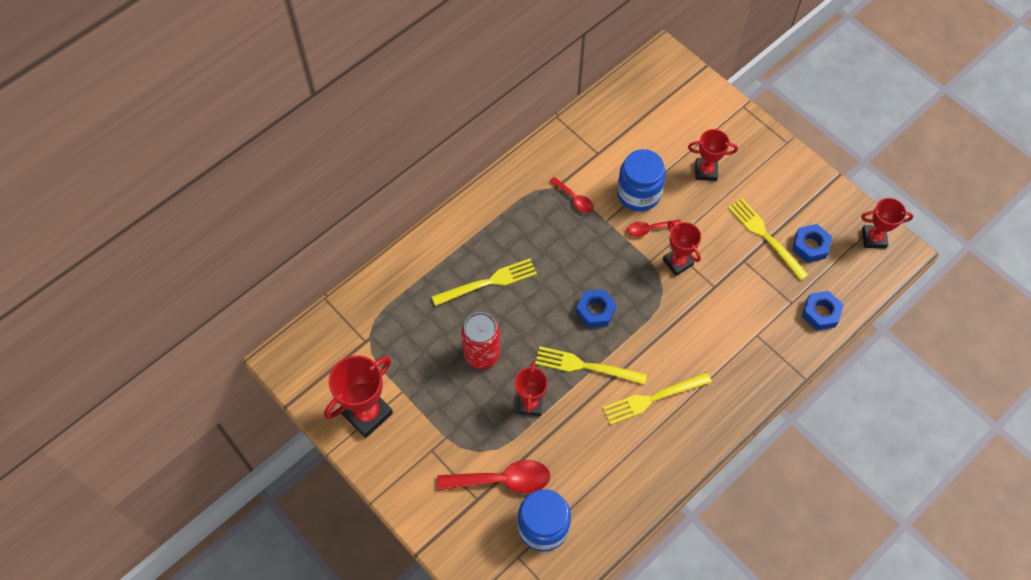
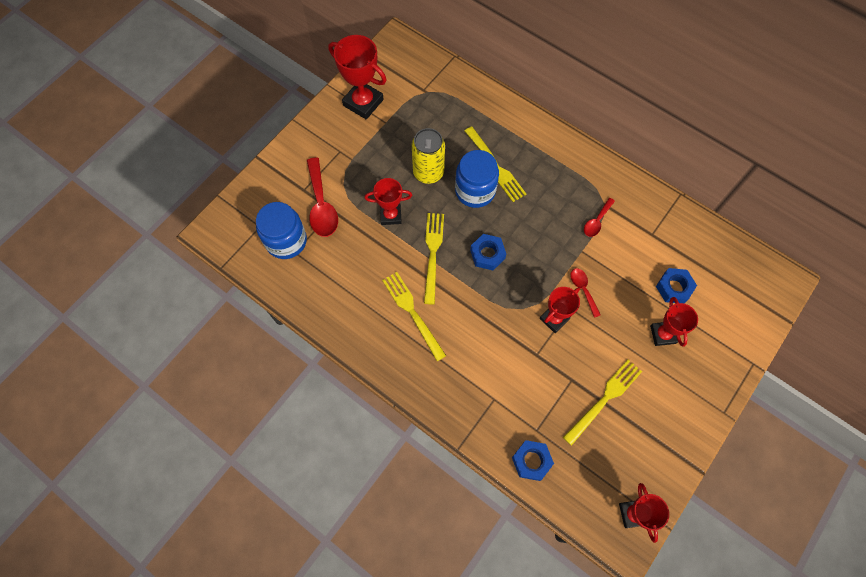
camera: 80 degrees right, 5 degrees up
red can [461,312,500,369] -> yellow can [412,128,445,184]
blue jar [617,149,666,211] -> blue jar moved to [455,150,499,208]
blue nut [792,224,832,263] -> blue nut moved to [656,268,697,303]

